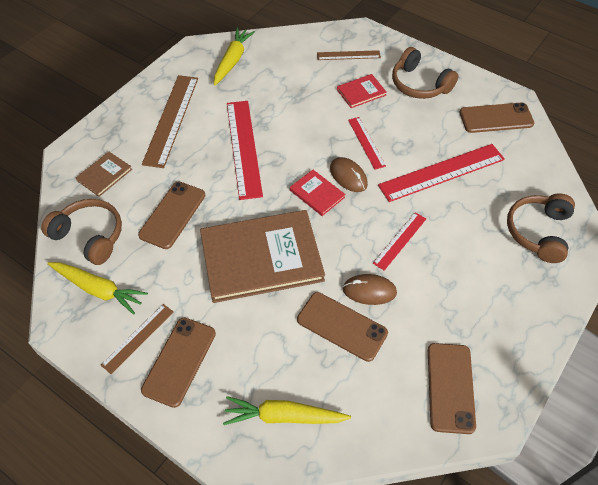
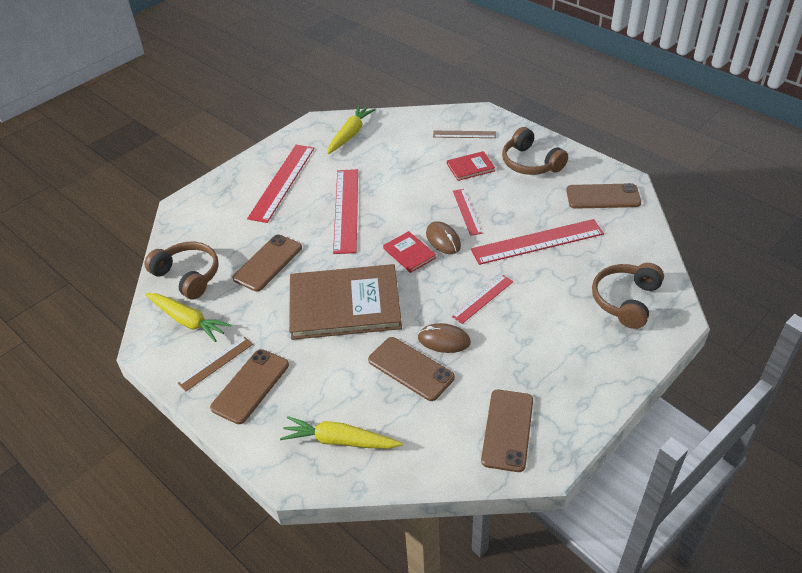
camera: 10 degrees right, 10 degrees down
brown book [76,152,132,197] -> none
brown ruler [142,75,198,168] -> red ruler [247,145,314,223]

